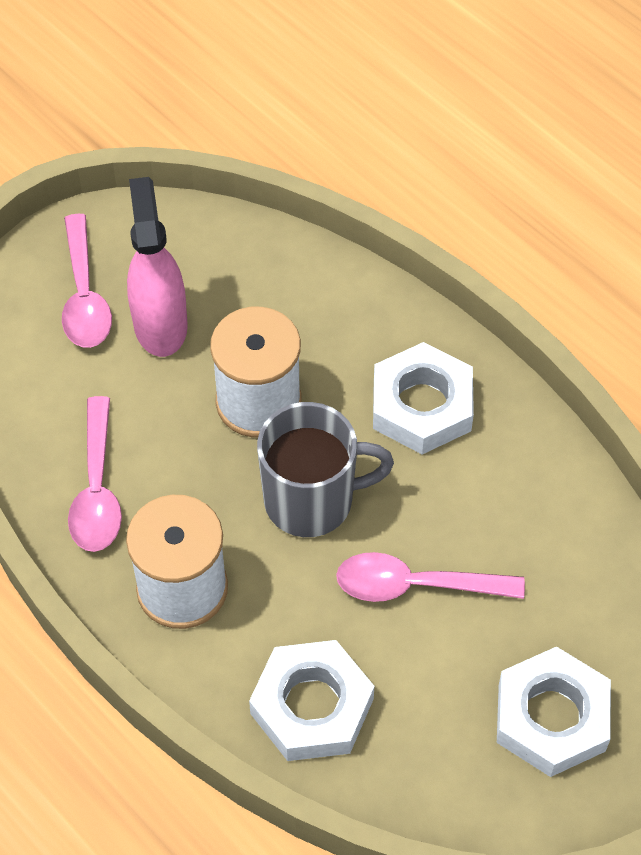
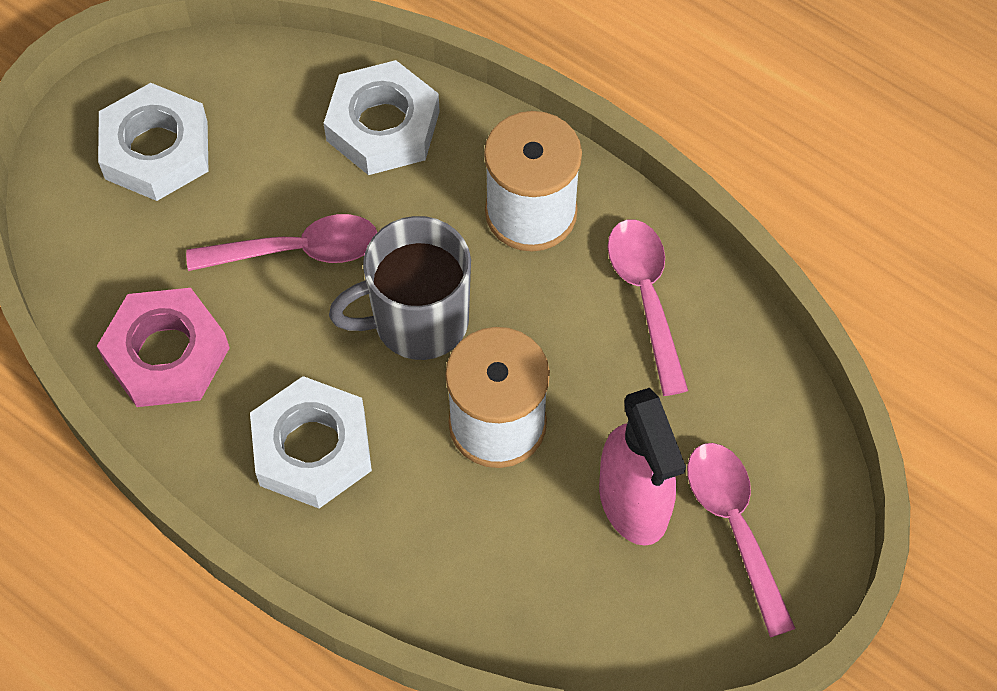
camera: 170 degrees right, 5 degrees up
none -> pink nut [97,288,230,407]

